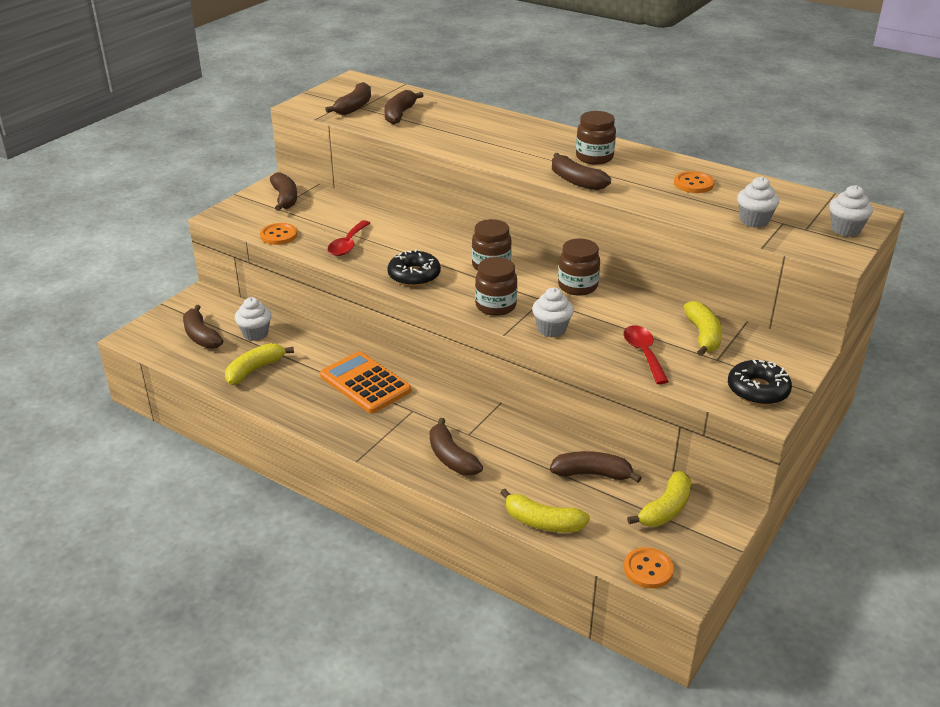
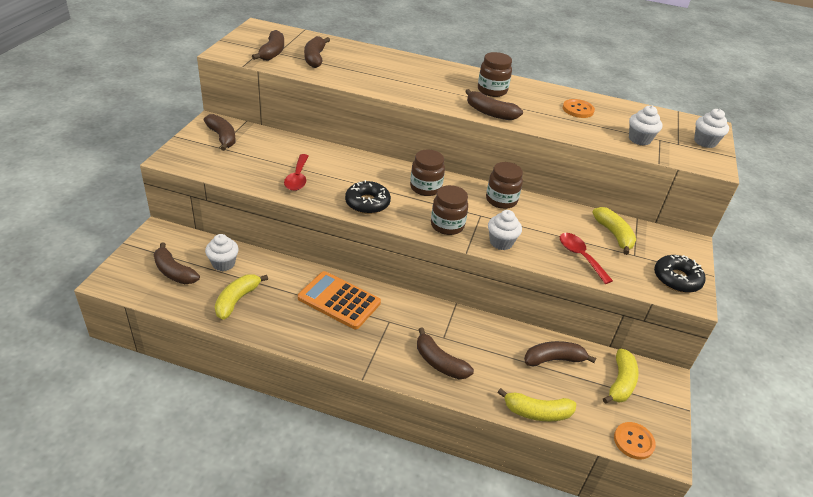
camera: 20 degrees left, 5 degrees up
orange button [260,223,297,245] -> none

